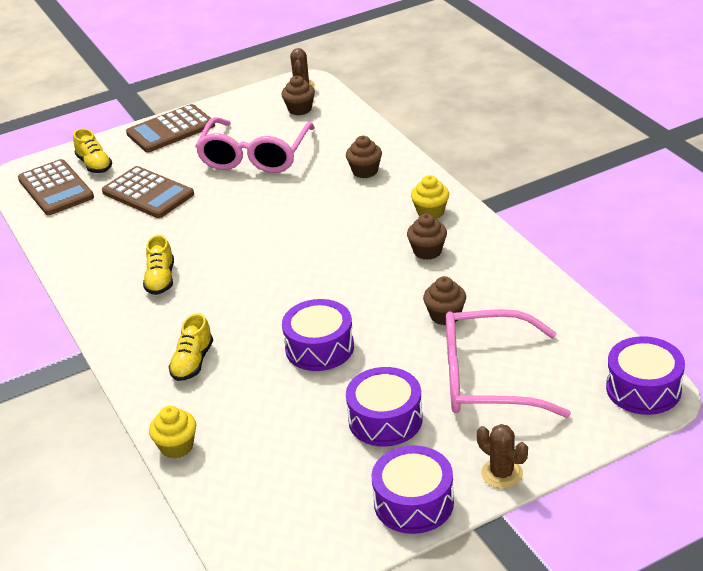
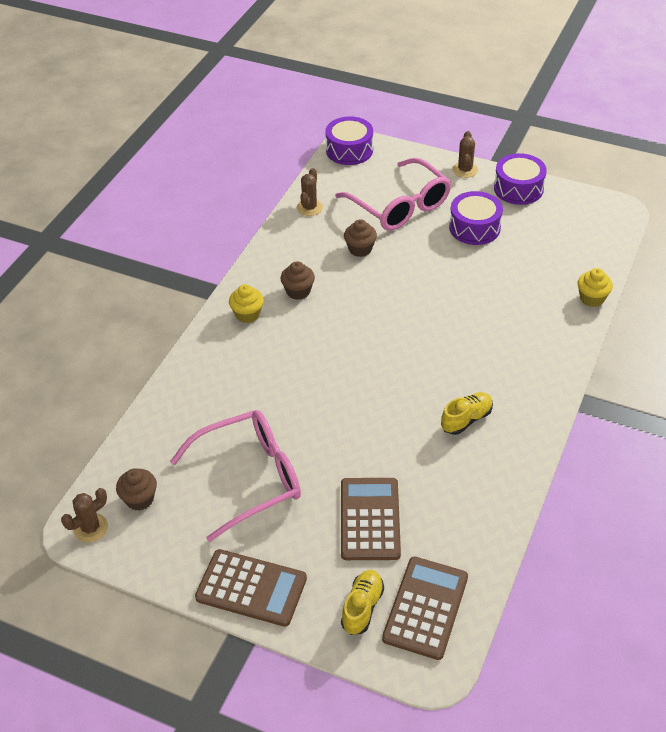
camera: 130 degrees left, 10 degrees up
yellow shoe [168,313,213,381] -> none
purple drum [282,299,354,371] -> none
brown cupcake [346,136,382,178] -> none
none -> brown cactus [297,168,323,216]

